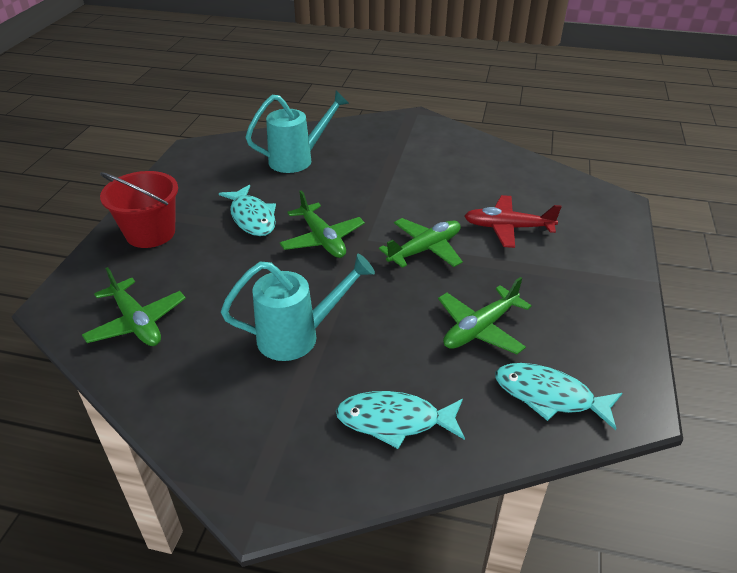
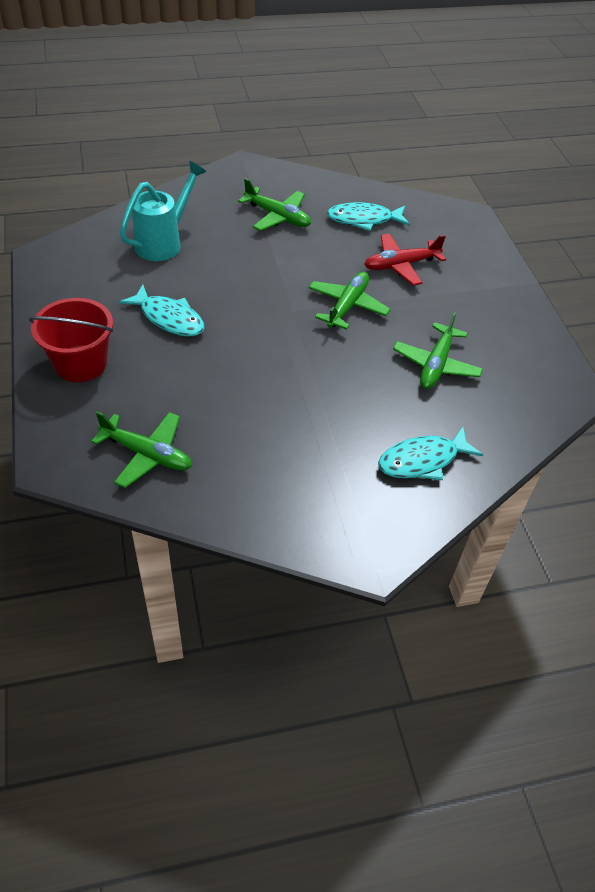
camera: 30 degrees left, 10 degrees up
turquoise watering can [221,254,375,361] -> none
green plane [280,190,365,258] -> green plane moved to [238,178,311,231]
turquoise fish [495,363,622,430] -> turquoise fish moved to [327,202,410,231]

